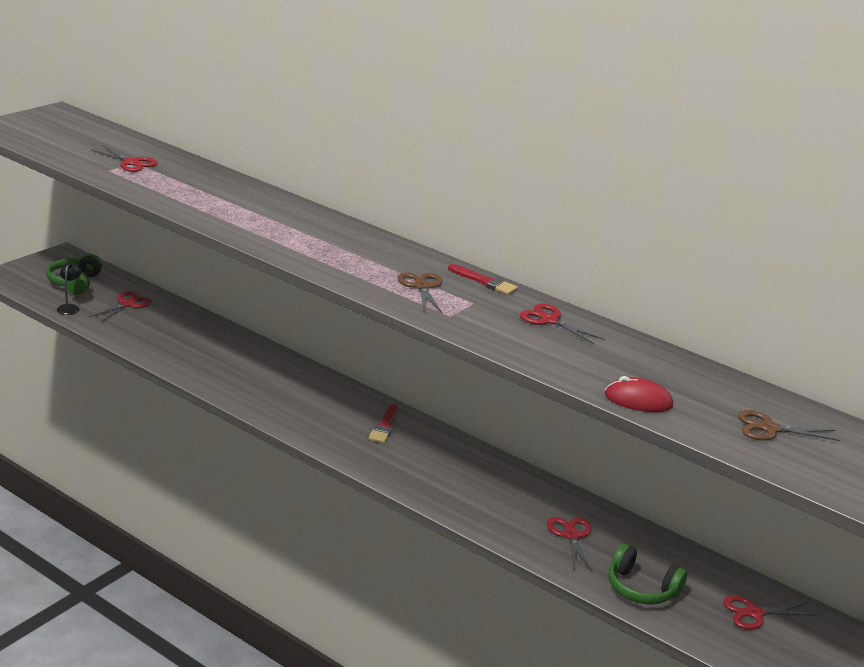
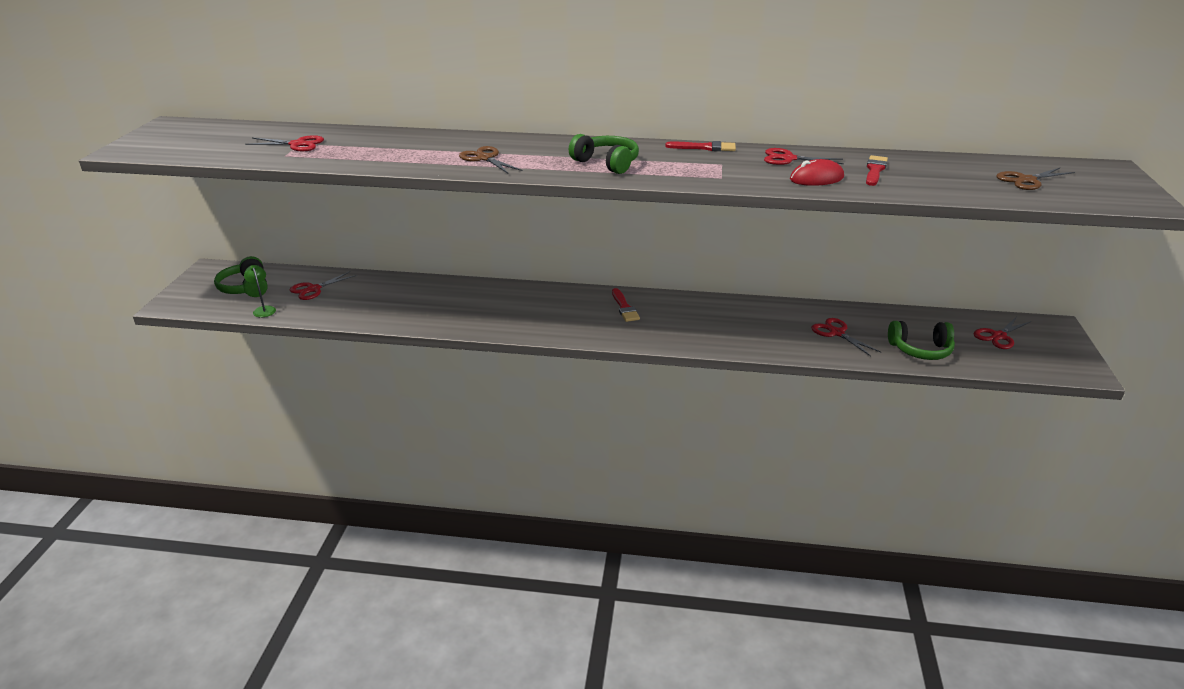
camera: 25 degrees left, 5 degrees up
black lamp [57,262,81,315] -> green lamp [244,265,276,317]
red scissors [90,291,152,322] -> red scissors turned 135 degrees counterclockwise [290,271,357,300]
brown scissors [397,272,442,313] -> brown scissors moved to [459,146,522,173]
red mouse [605,376,673,412] -> red mouse moved to [790,159,844,186]
none -> green headphones [569,134,639,174]
none -> red brush [866,155,888,186]

